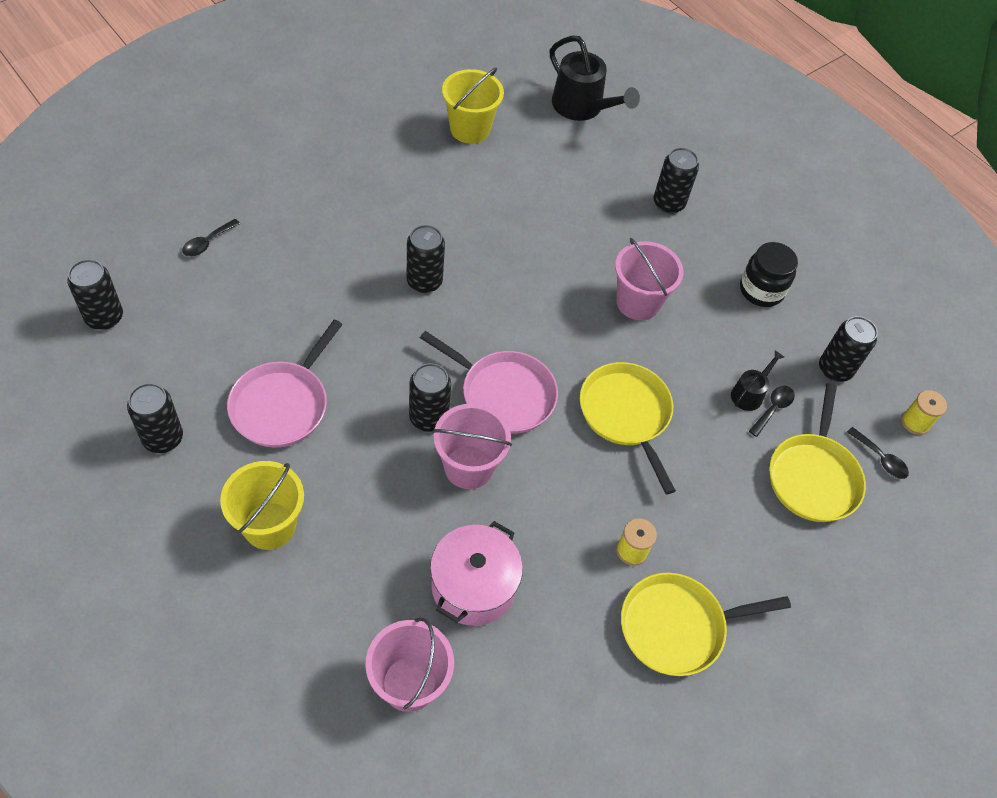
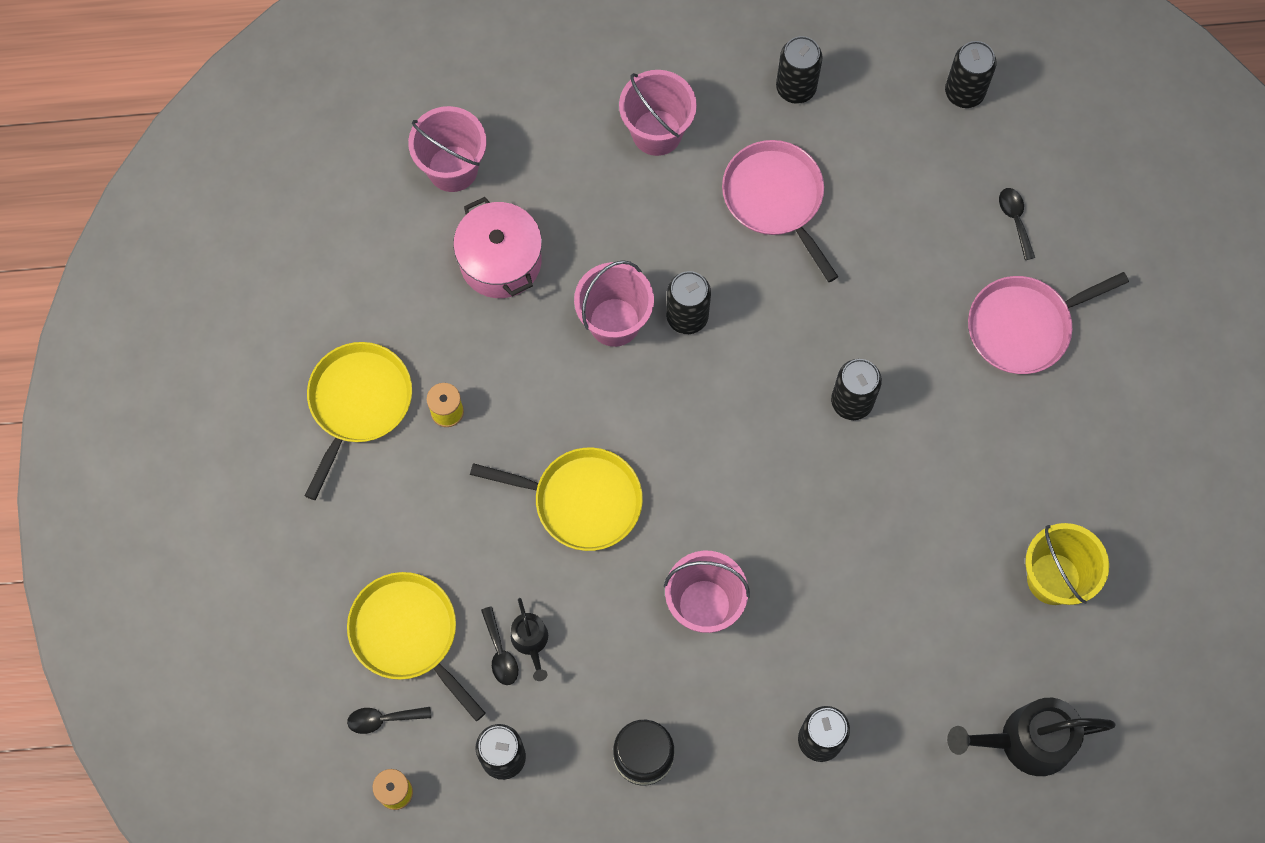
camera: 130 degrees right, 15 degrees up
yellow bucket [220,461,304,550] -> pink bucket [619,70,697,156]
pink pan [420,331,558,434] -> pink pan moved to [968,272,1129,374]

